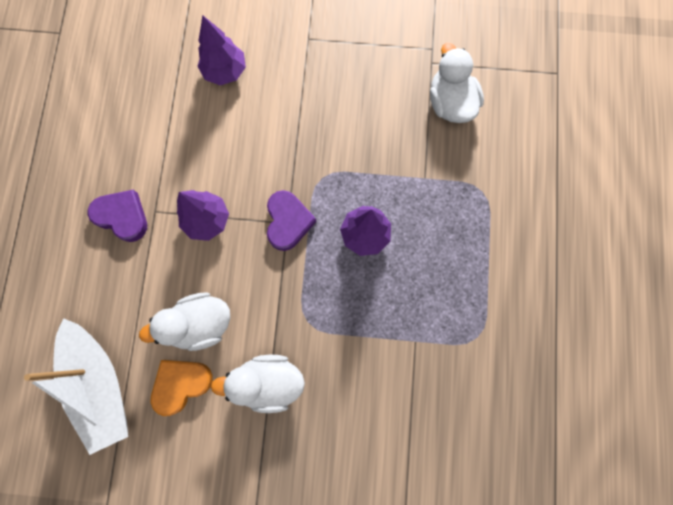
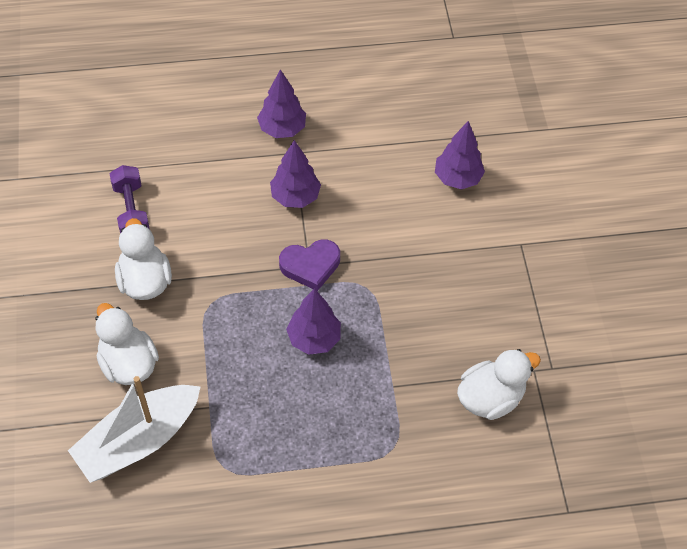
camera: 75 degrees right, 20 degrees down
white boat [24,318,128,455] -> white boat moved to [68,376,201,483]
purple heart [88,190,147,242] -> purple tree [257,69,306,138]
white duck [139,292,230,351] -> white duck moved to [95,303,159,385]
orange heart [151,360,213,416] -> purple dumbbell [110,165,150,234]

